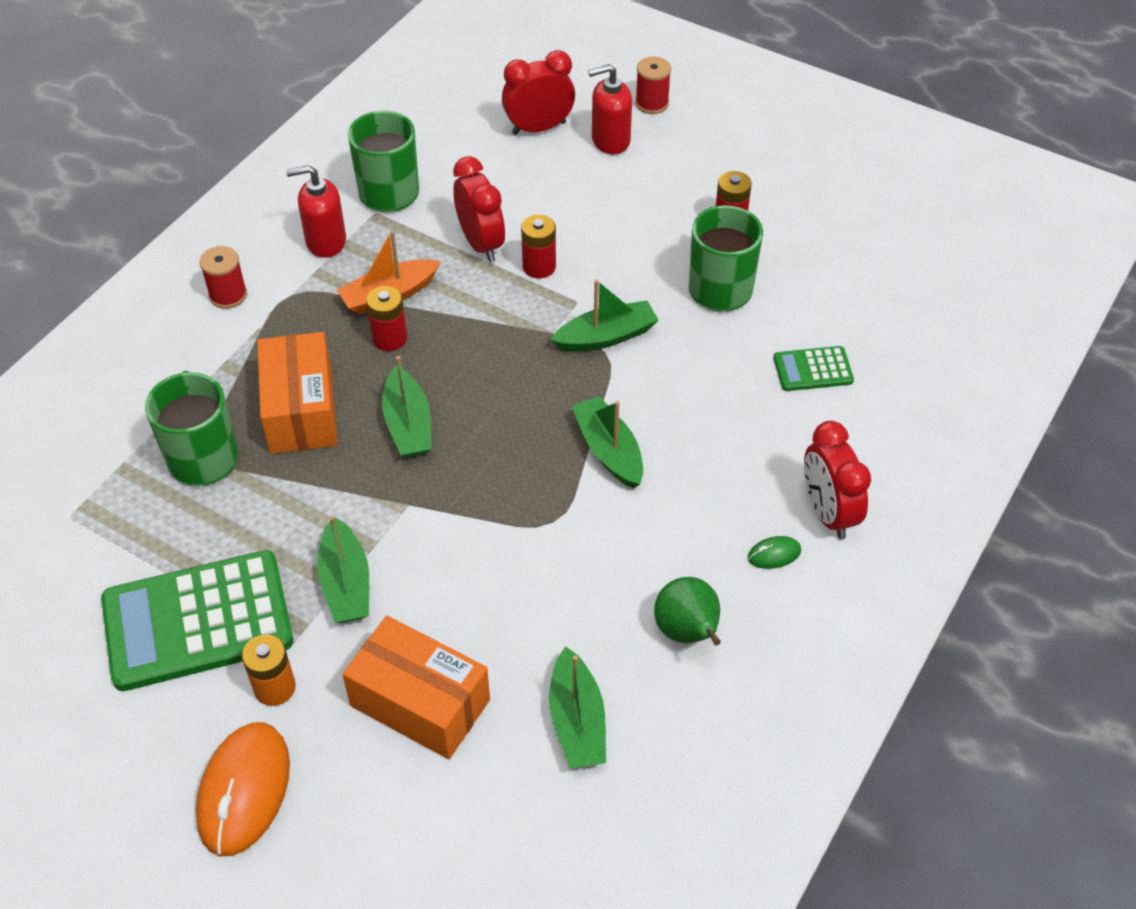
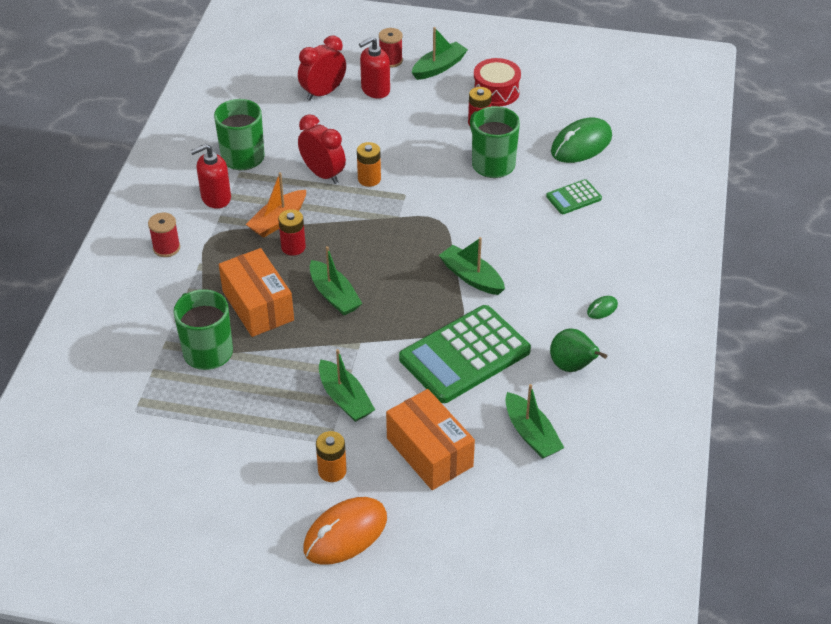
camera: 20 degrees left, 5 degrees down
green calculator [101,550,293,691] -> green calculator moved to [399,305,531,403]
orange mouse [196,722,290,856] -> orange mouse turned 60 degrees clockwise [303,497,387,565]
orange box [342,616,490,759] -> orange box turned 45 degrees clockwise [386,389,475,490]
red battery [521,215,556,278] -> orange battery [357,142,381,187]
green boat [550,279,659,352] -> green boat moved to [412,27,468,80]
red clock [804,421,871,539] -> none
none -> red drum [473,58,521,106]
none -> green mouse [551,117,612,163]

